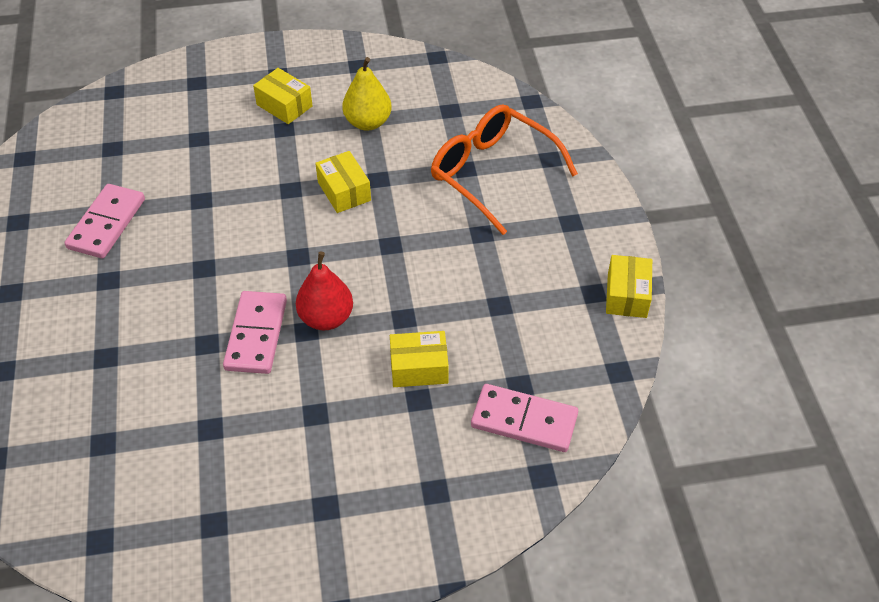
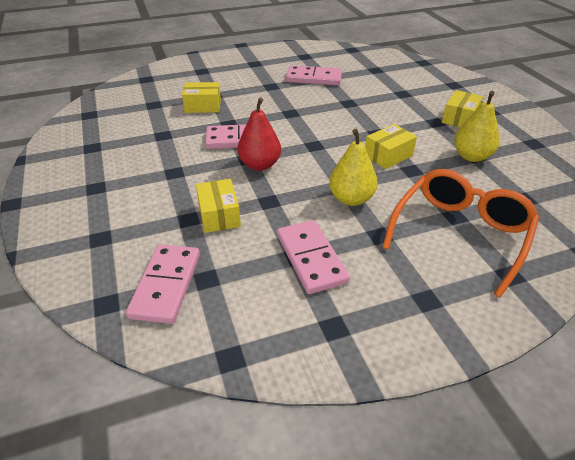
camera: 80 degrees right, 10 degrees down
yellow box [606,255,652,318] -> yellow box moved to [182,82,221,113]
none -> pink domino [277,220,350,294]
none -> yellow pear [329,129,378,206]

